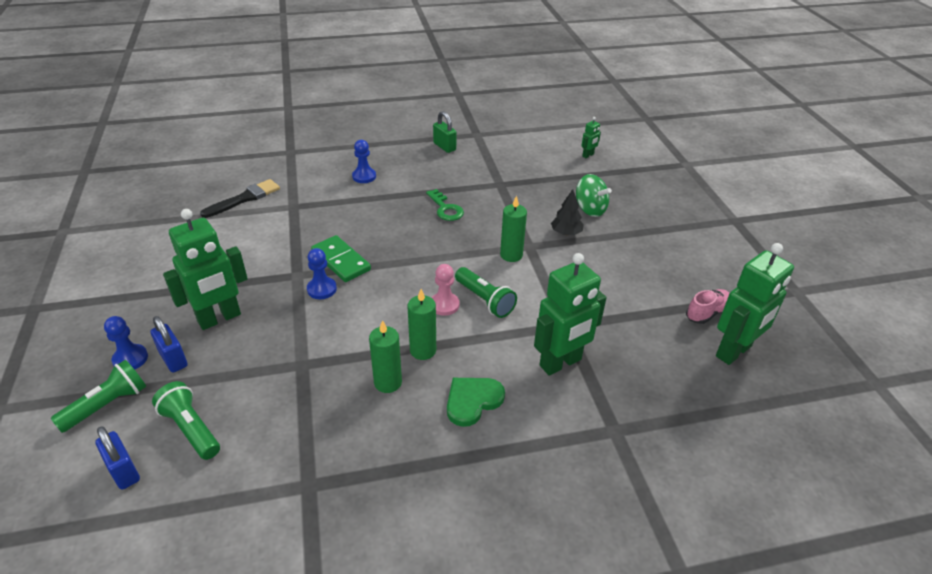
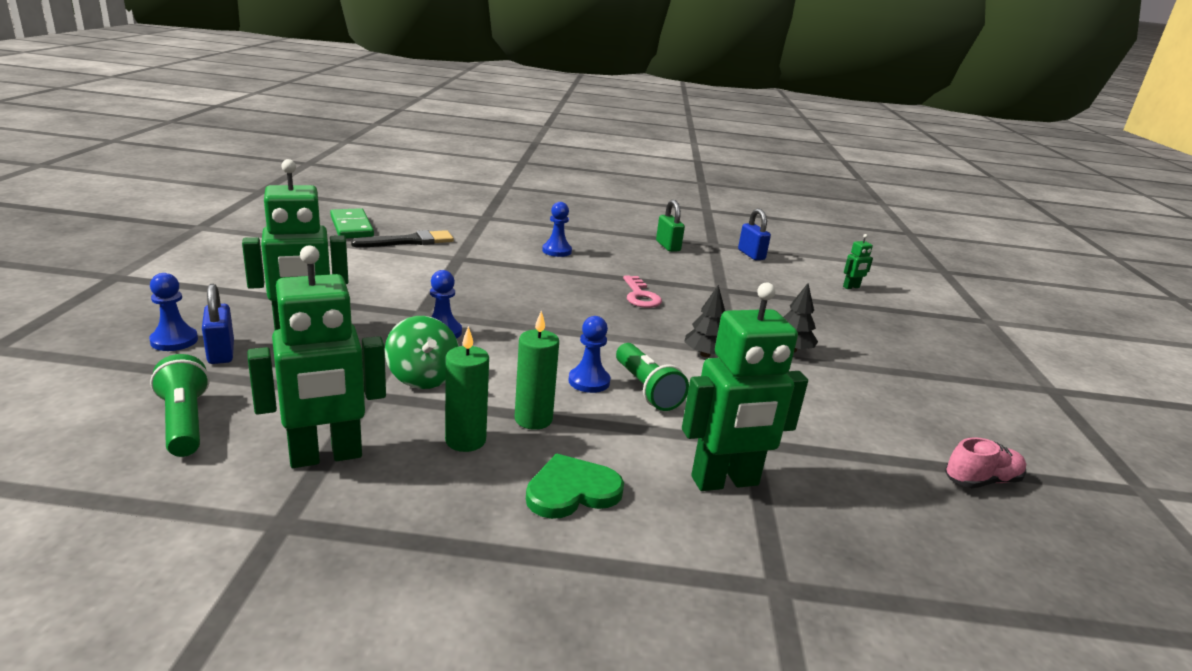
camera: 15 degrees right, 15 degrees down
green flashlight [51,359,146,433] -> none
blue padlock [95,426,140,490] -> blue padlock moved to [738,208,771,260]
green domino [311,235,371,282] -> green domino moved to [330,208,374,239]
green key [426,189,464,221] -> pink key [623,276,662,308]
pink pawn [431,264,459,316] -> blue pawn [568,316,610,393]
green candle [500,195,527,262] -> black tree [684,285,725,357]
green spinning top [576,174,612,217] -> green spinning top moved to [385,316,459,389]
green robot [716,243,794,365] -> green robot moved to [247,245,386,468]

